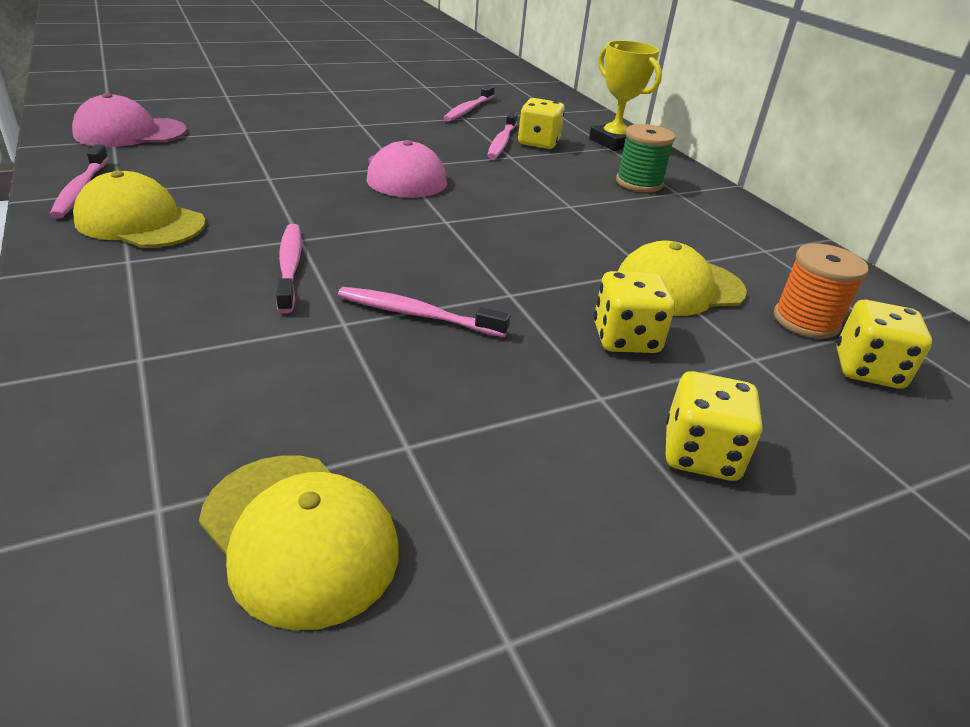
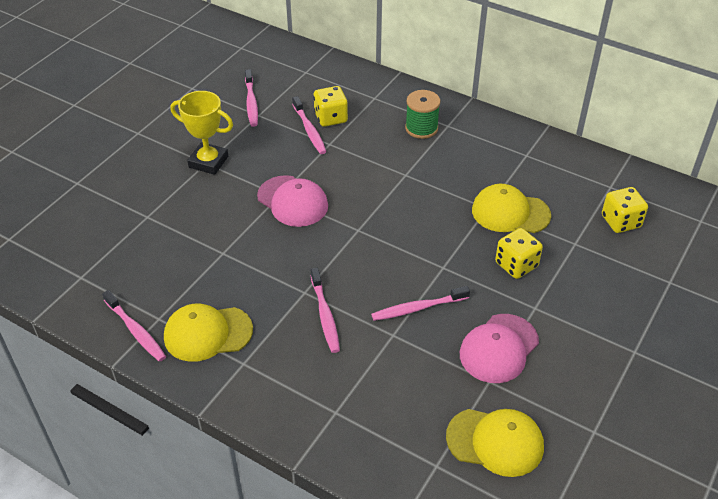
camera: 30 degrees left, 10 degrees up
pink cap [72,93,187,147] -> pink cap moved to [460,314,539,383]
pink toothbrush [276,224,302,314] -> pink toothbrush turned 150 degrees counterclockwise [311,268,340,353]
yellow trophy [589,40,662,151] -> yellow trophy moved to [170,91,233,175]
yellow cap [618,241,747,316] -> yellow cap turned 60 degrees clockwise [472,184,551,233]
yellow dice [666,371,762,481] -> none
orange spool [774,244,869,339] -> none

